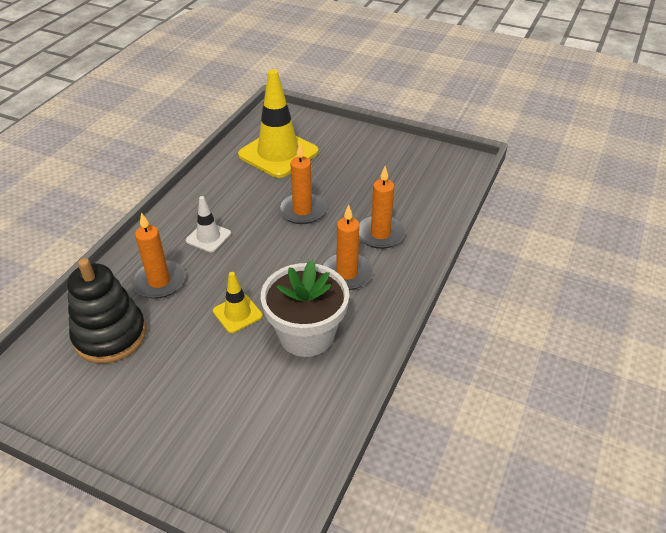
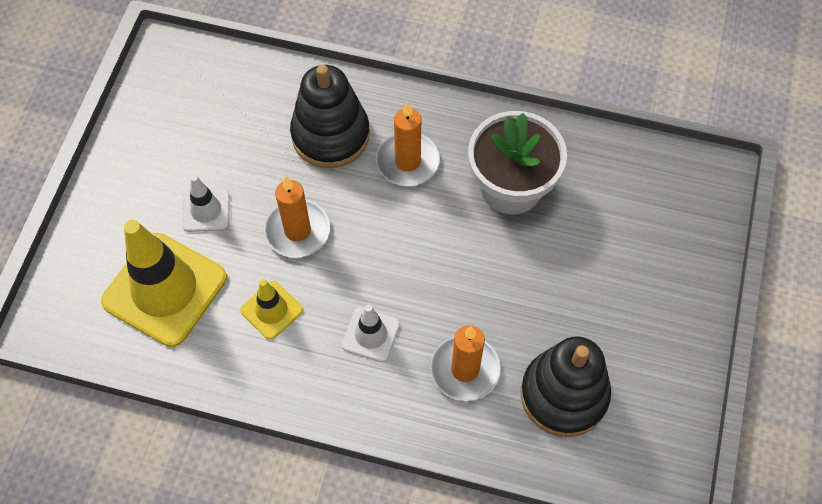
camera: 100 degrees left, 20 degrees up
yellow traffic cone [213,272,263,333] -> yellow traffic cone moved to [240,279,303,340]
orange candle [359,166,406,249] -> black stacking toy [290,65,370,168]
none -> white traffic cone [182,175,230,232]

